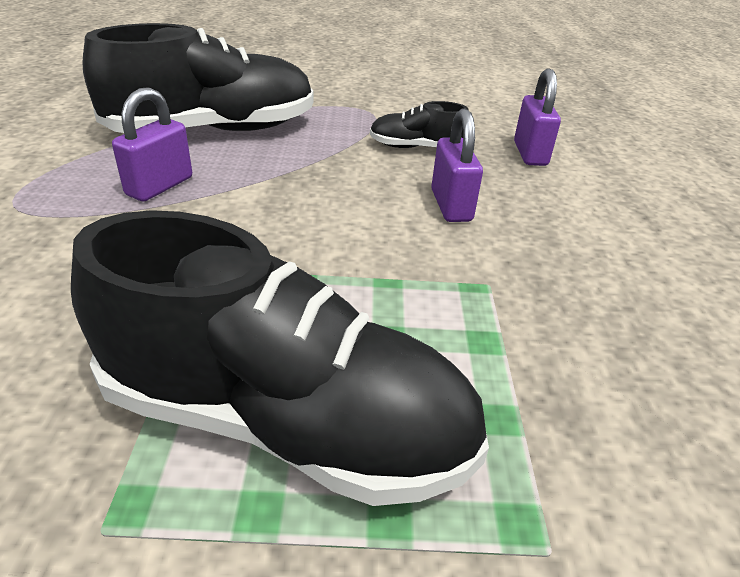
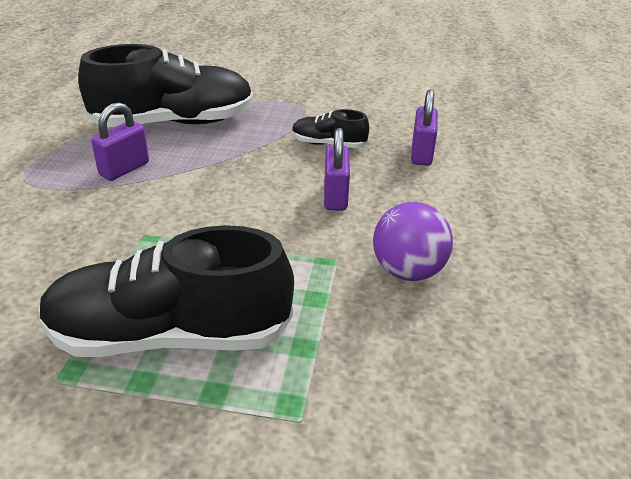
camera: 10 degrees right, 0 degrees up
black shoe [71,210,489,506] -> black shoe turned 150 degrees clockwise [39,225,294,357]
none -> purple ball [373,202,453,281]

